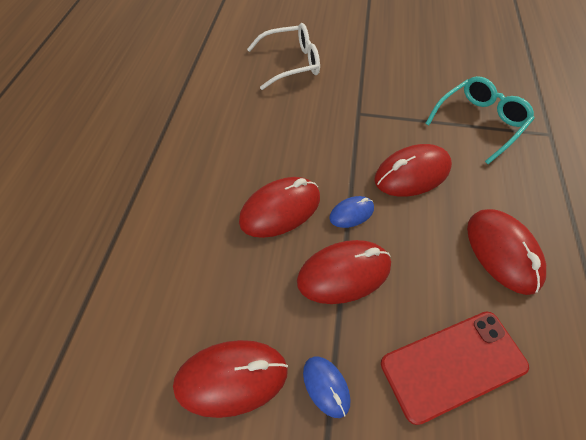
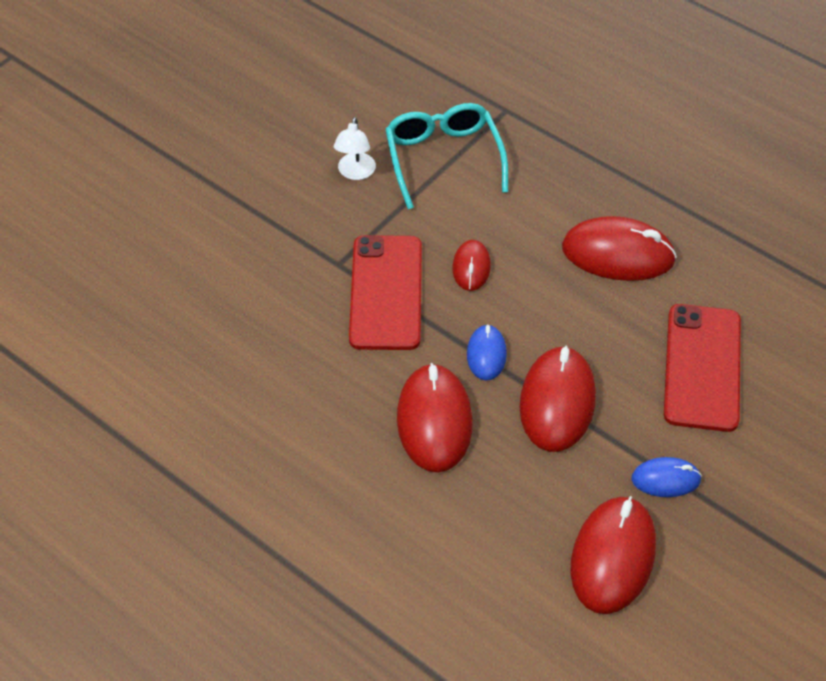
camera: 60 degrees left, 5 degrees down
white glasses [247,23,320,90] -> none
red mouse [375,144,452,197] -> red mouse [453,240,491,291], size x0.55
none -> white lamp [334,117,376,180]
none -> red phone [349,235,422,350]

